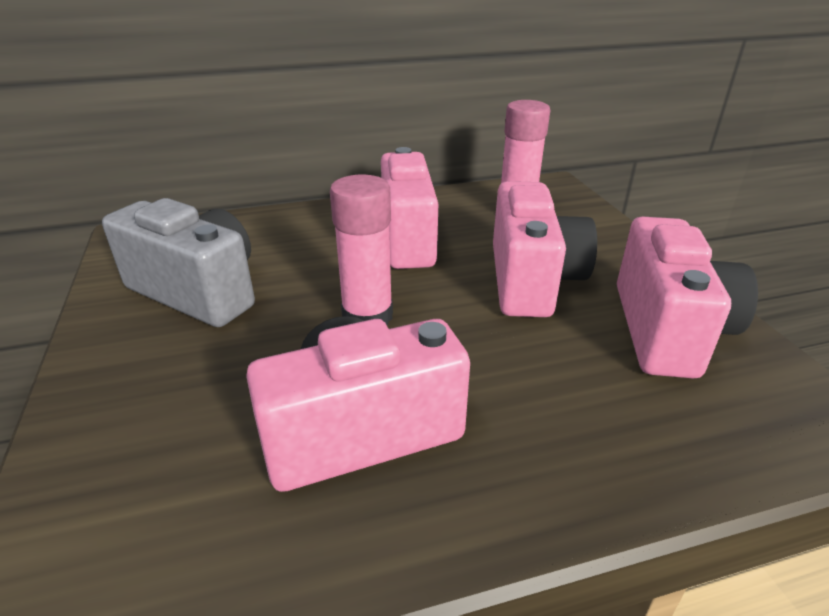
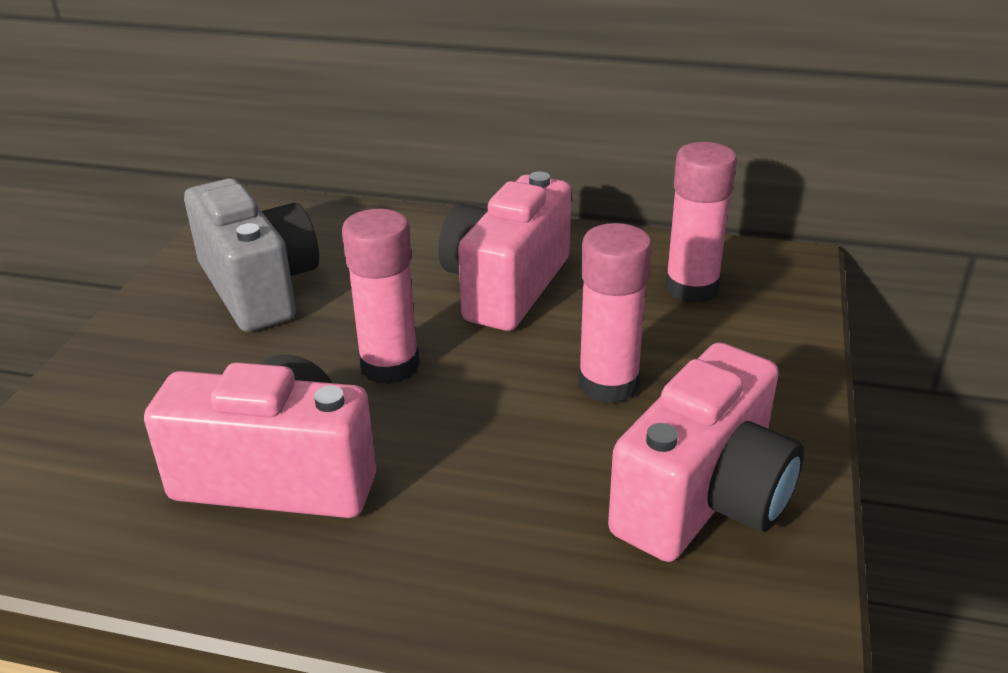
camera: 30 degrees right, 0 degrees up
pink camera [493,181,597,317] -> pink glue stick [579,223,652,404]

